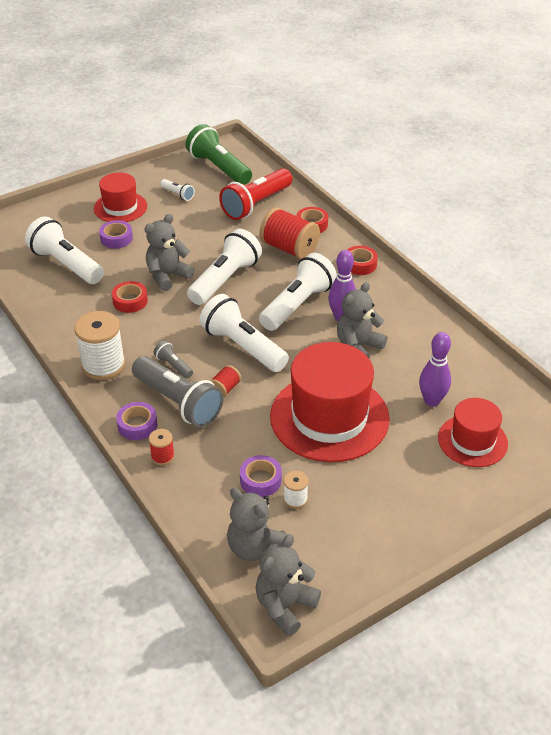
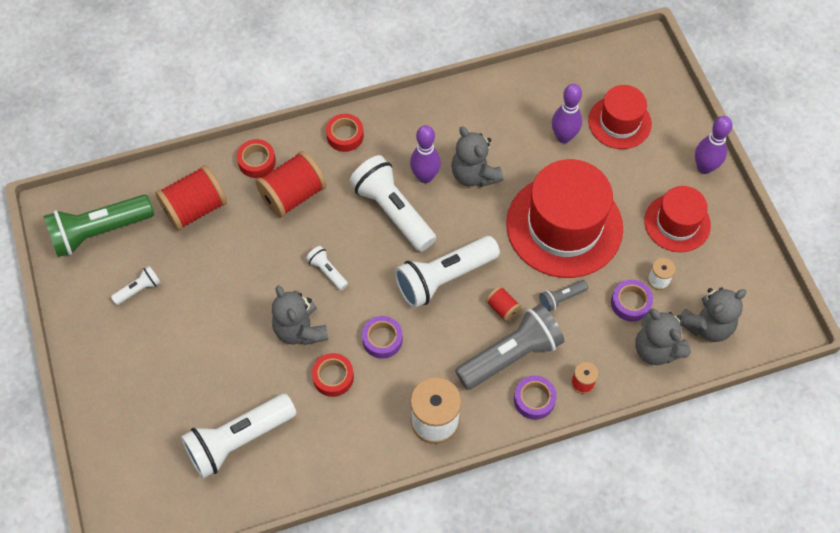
camera: 75 degrees left, 20 degrees up
red hat [94,173,147,222] -> red hat moved to [644,186,711,252]
purple tape [99,220,133,249] -> purple tape moved to [362,316,403,359]
grey flashlight [153,341,193,379] -> grey flashlight moved to [539,280,588,312]
white flashlight [187,229,262,305] -> white flashlight [306,246,348,290], size x0.46
red flashlight [219,168,292,220] -> red spool [155,165,227,231]
grey teddy bear [256,534,321,636] -> grey teddy bear moved to [635,309,691,365]
none -> purple bowling pin [695,116,732,174]

